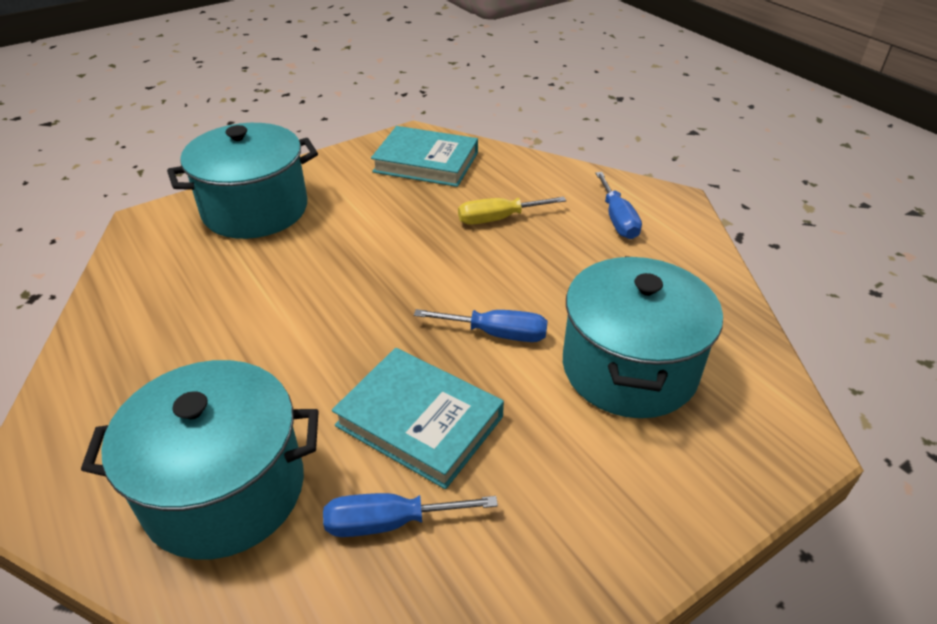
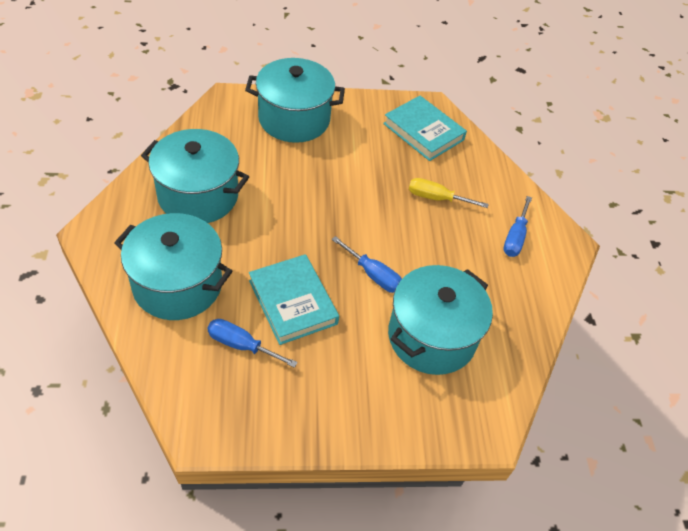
camera: 25 degrees right, 10 degrees up
none -> turquoise pot [141,129,249,223]

